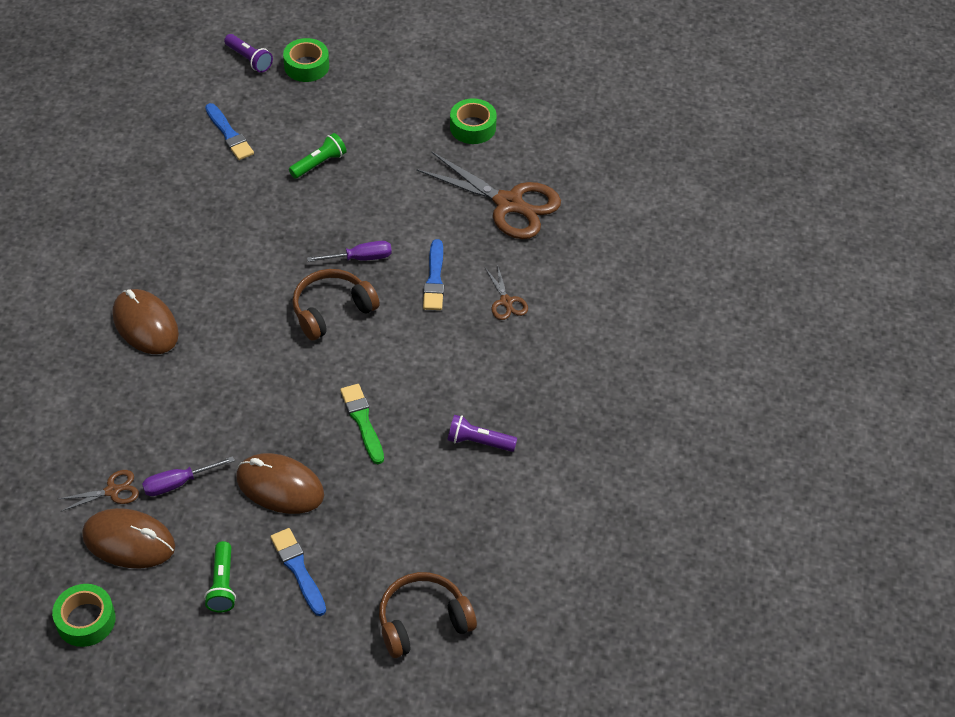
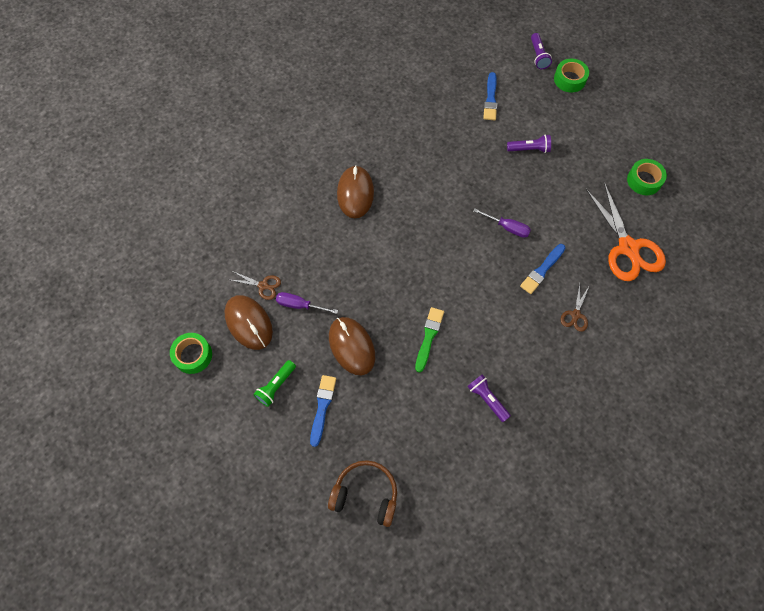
camera: 40 degrees right, 15 degrees up
green flashlight [289,133,347,178] -> purple flashlight [507,134,551,153]
brown headphones [292,269,380,340] -> none
brown scissors [416,151,561,239] -> orange scissors [586,182,666,281]

